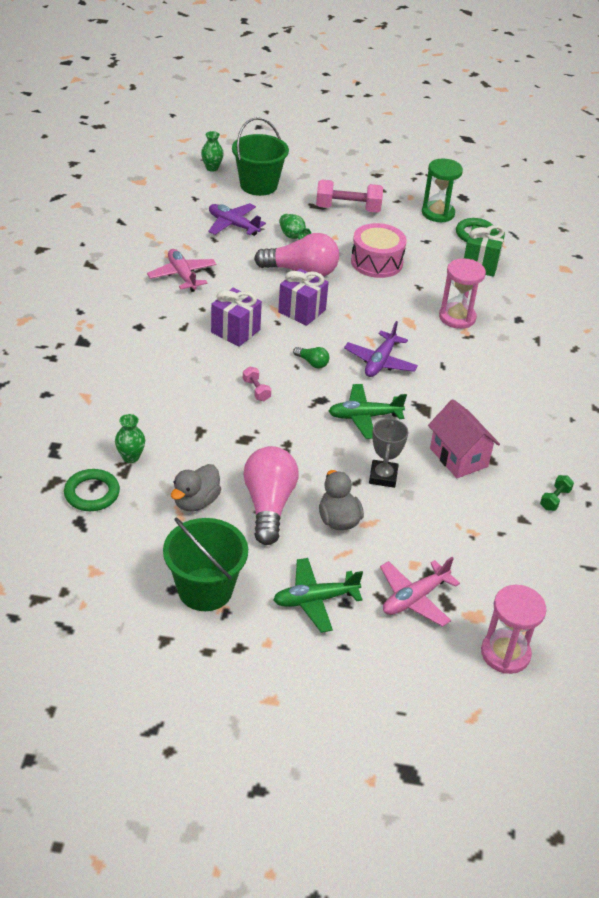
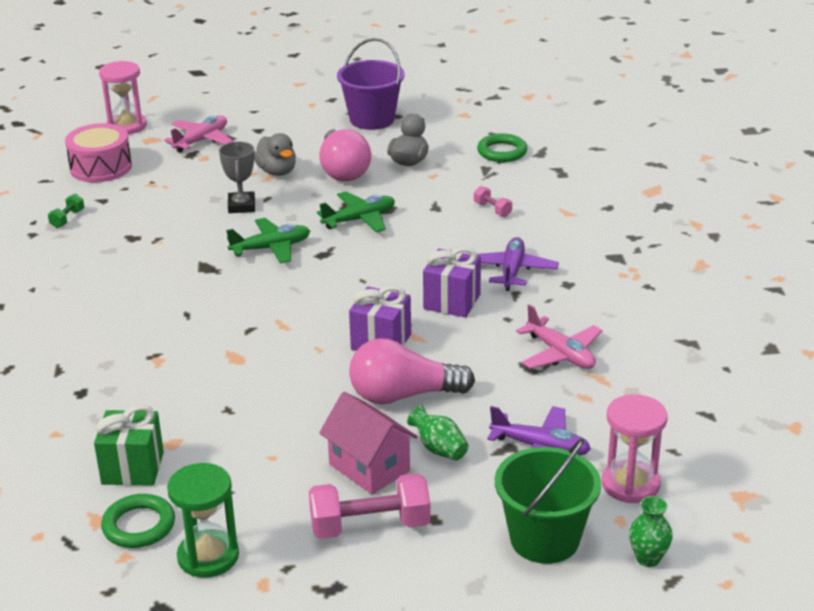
camera: 170 degrees right, 10 degrees down
green vase [115,414,145,463] -> none
green bucket [163,518,248,611] -> purple bucket [337,38,405,130]
pink dumbbell [243,366,271,401] -> pink dumbbell moved to [474,186,512,217]
green plane [273,558,363,633] -> green plane moved to [317,191,395,232]
green light bulb [293,347,329,369] -> none
purple plane [344,321,418,377] -> purple plane moved to [477,237,559,291]
pink drum [351,223,407,278] -> pink drum moved to [65,123,132,182]
pink house [428,399,500,478] -> pink house moved to [319,392,418,494]
pink hourglass [439,258,486,329] -> pink hourglass moved to [602,394,668,503]

